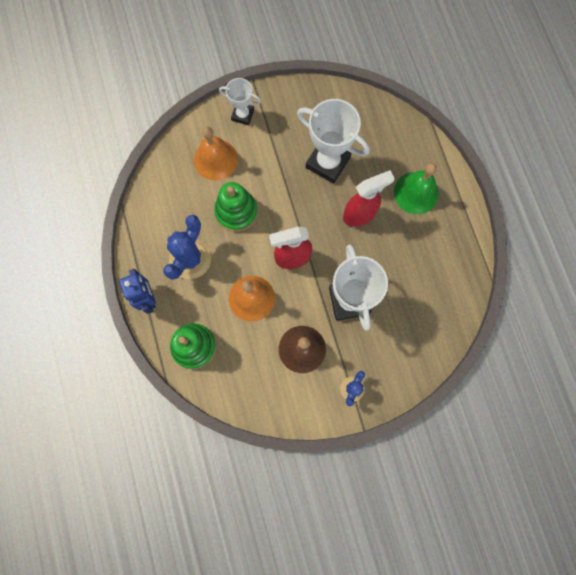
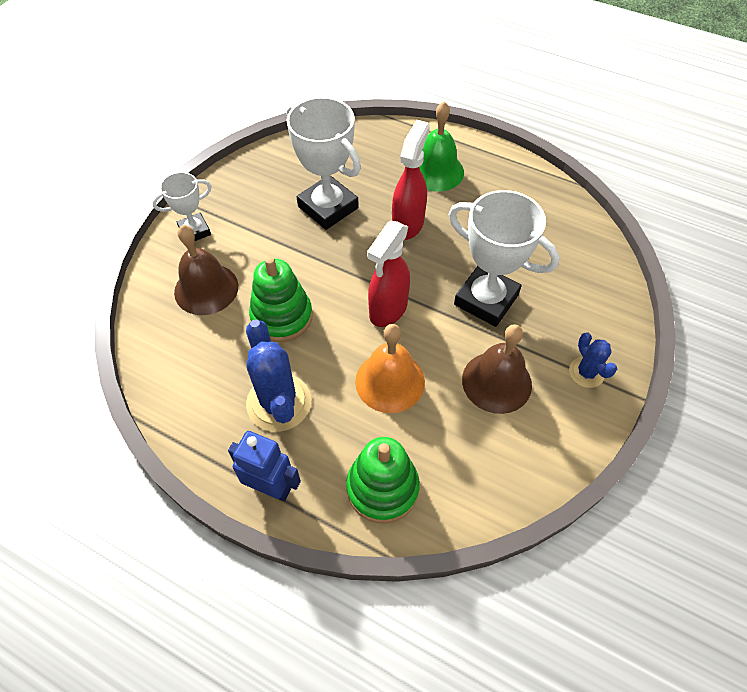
camera: 45 degrees left, 20 degrees down
orange bell [194,126,238,180] -> brown bell [174,225,238,315]
white trophy [297,99,370,184] -> white trophy turned 60 degrees clockwise [286,97,361,230]

